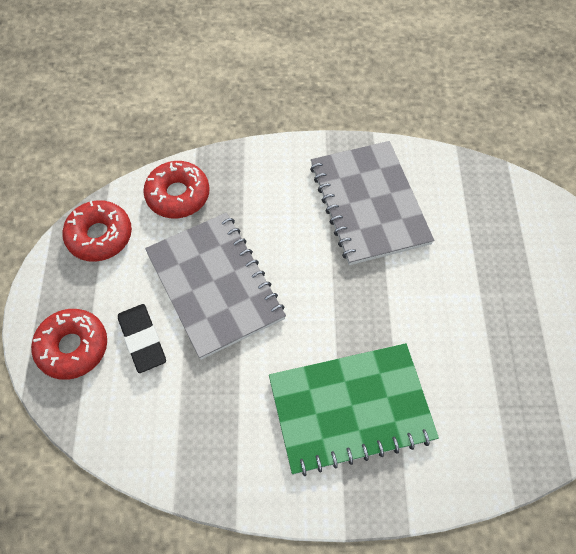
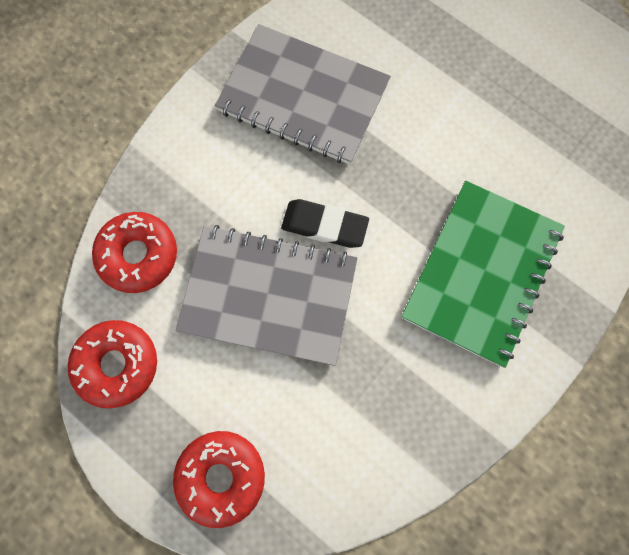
camera: 50 degrees left, 15 degrees up
black eraser [118,304,166,373] -> black eraser moved to [281,199,369,248]

